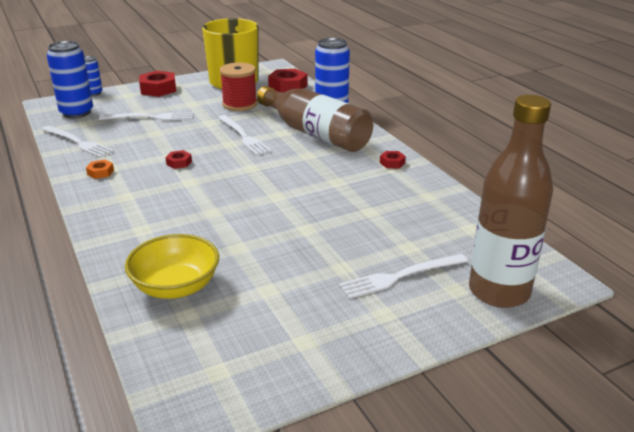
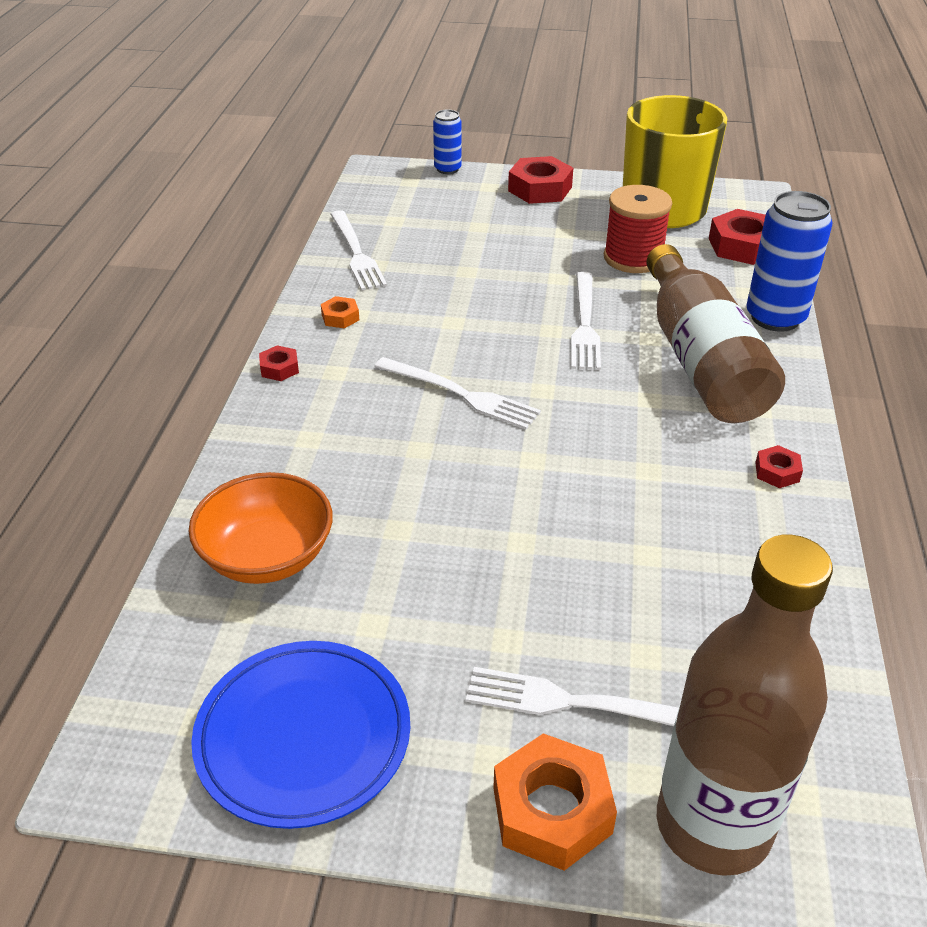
camera: 35 degrees right, 10 degrees up
blue can [47,41,93,118] -> none
white fork [99,112,194,121] -> white fork moved to [374,357,541,429]
yellow bowl [125,234,219,299] -> orange bowl [189,472,333,584]
red nut [165,150,192,169] -> red nut moved to [259,345,299,381]
none -> blue plate [191,641,411,829]
none -> orange nut [493,733,617,871]

